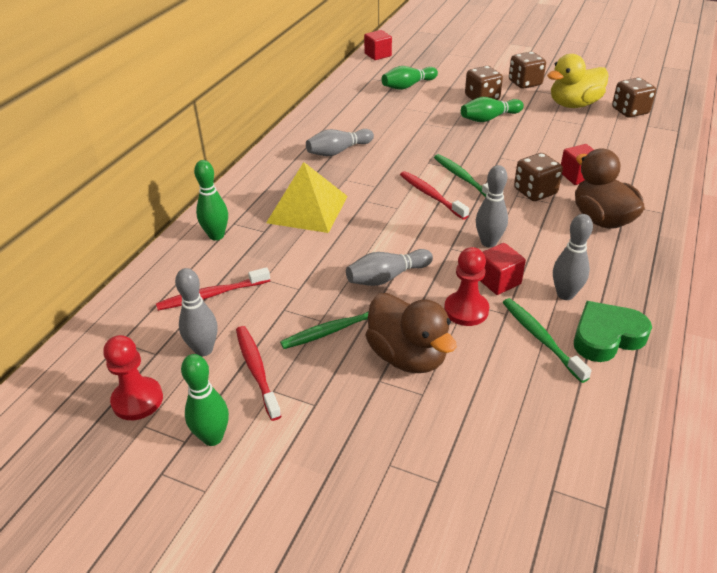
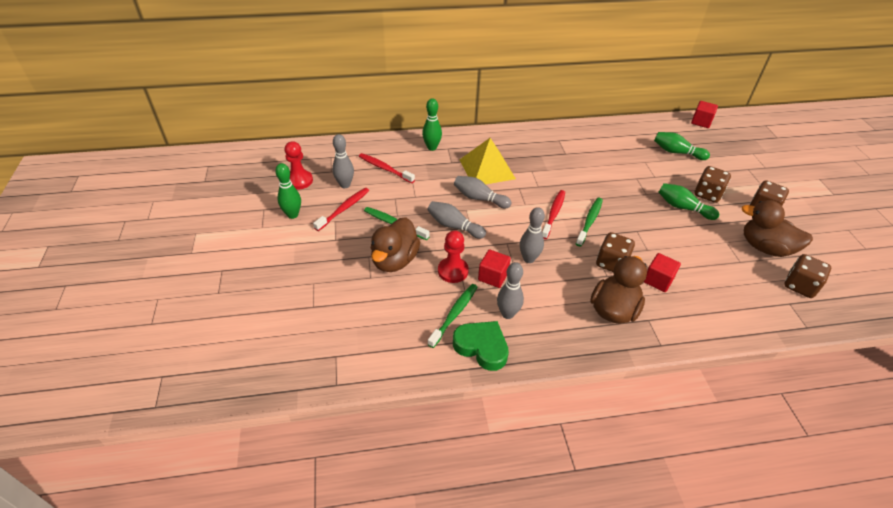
camera: 55 degrees right, 5 degrees up
grey bowling pin [306,129,374,156] -> grey bowling pin moved to [454,176,511,208]
yellow duck [547,54,608,108] -> brown duck [741,200,813,257]

